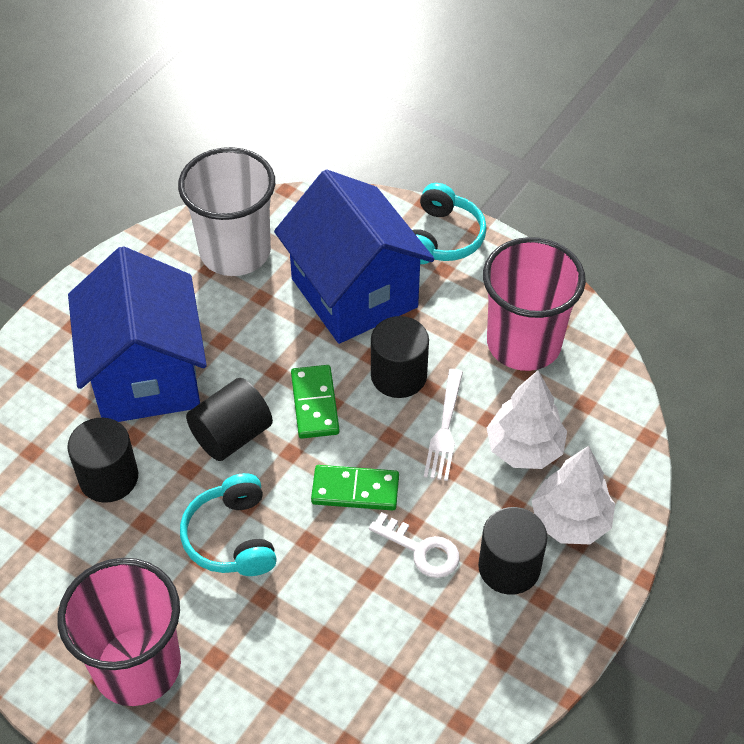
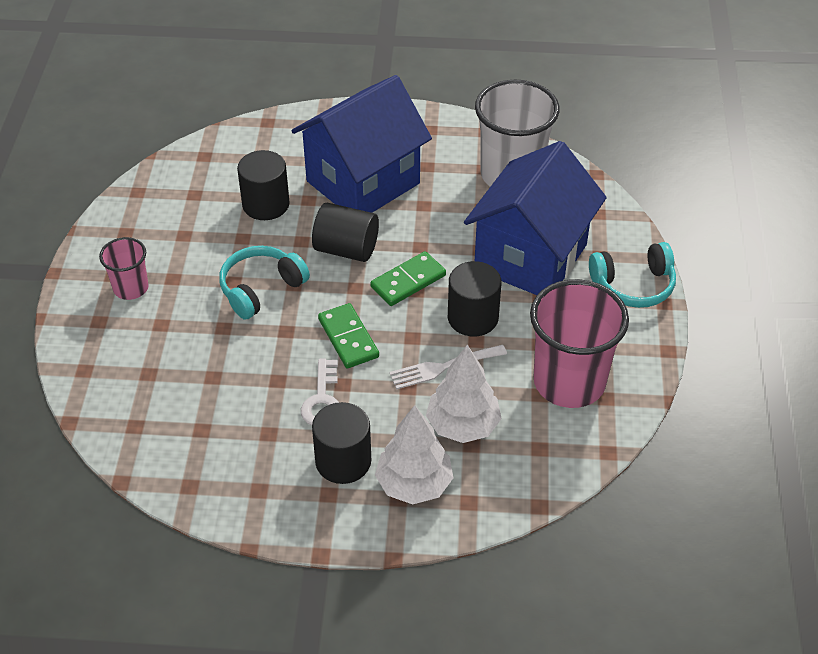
camera: 60 degrees right, 5 degrees down
pink cup [58,558,181,706] -> pink cup [99,237,149,300], size x0.52

